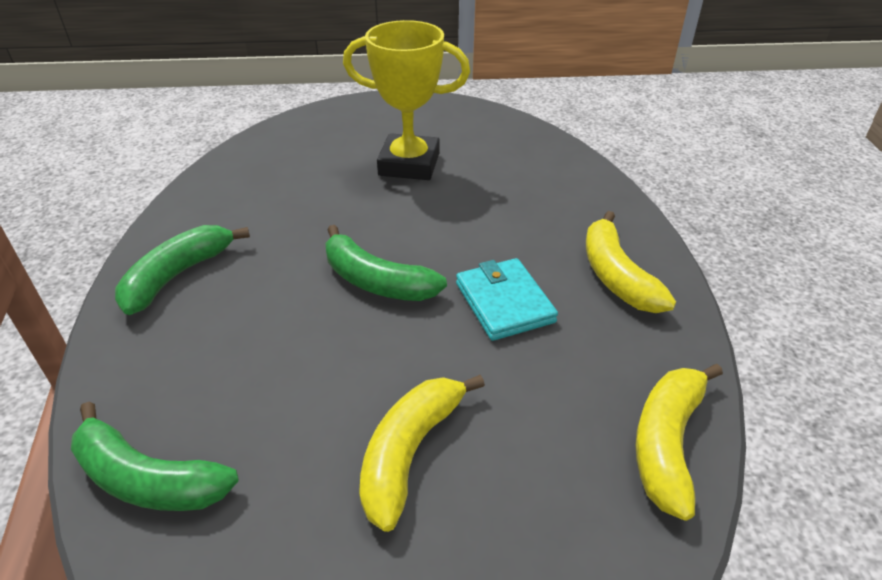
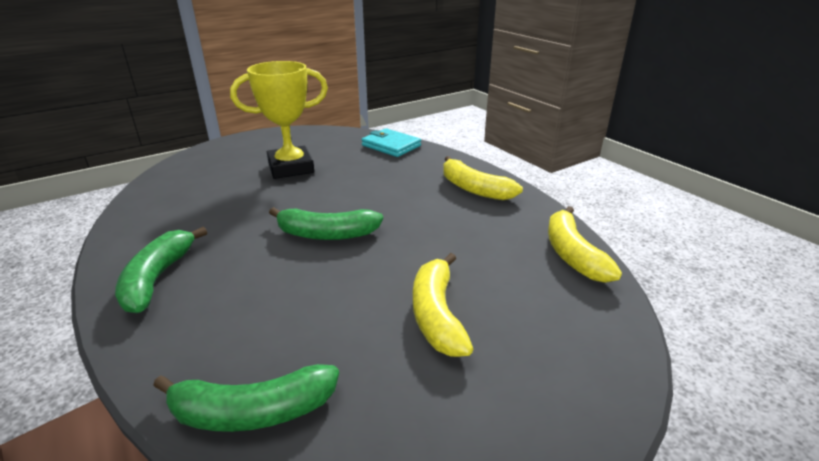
camera: 30 degrees left, 10 degrees down
turquoise wallet [456,258,558,341] -> turquoise wallet moved to [361,128,421,157]

